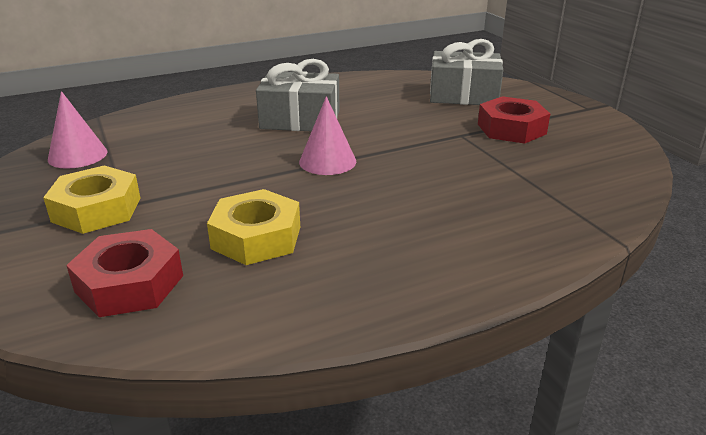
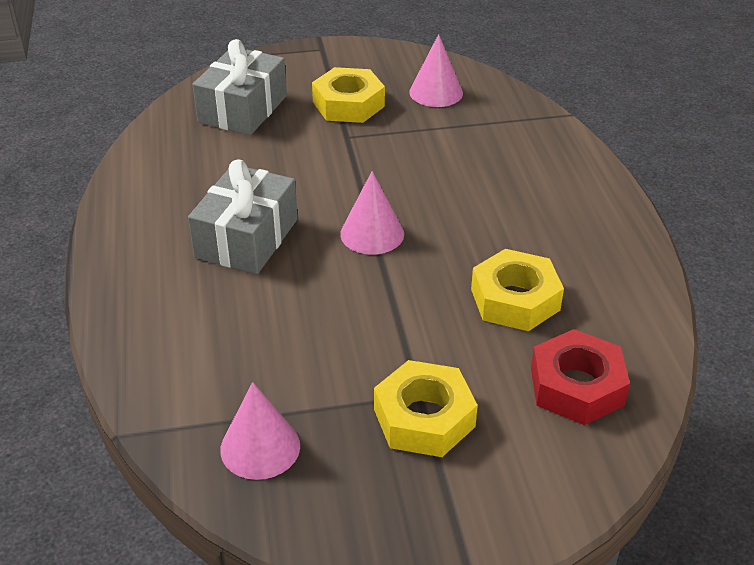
camera: 75 degrees left, 10 degrees up
red nut [478,96,550,144] -> yellow nut [312,67,385,123]
none -> pink cone [409,34,463,107]

